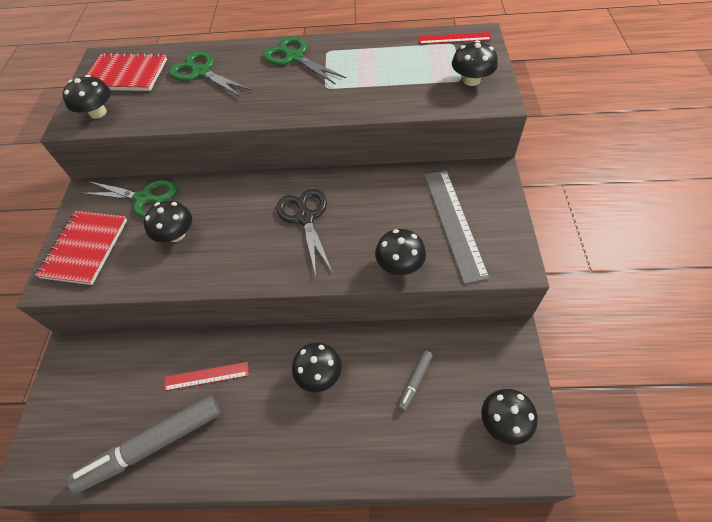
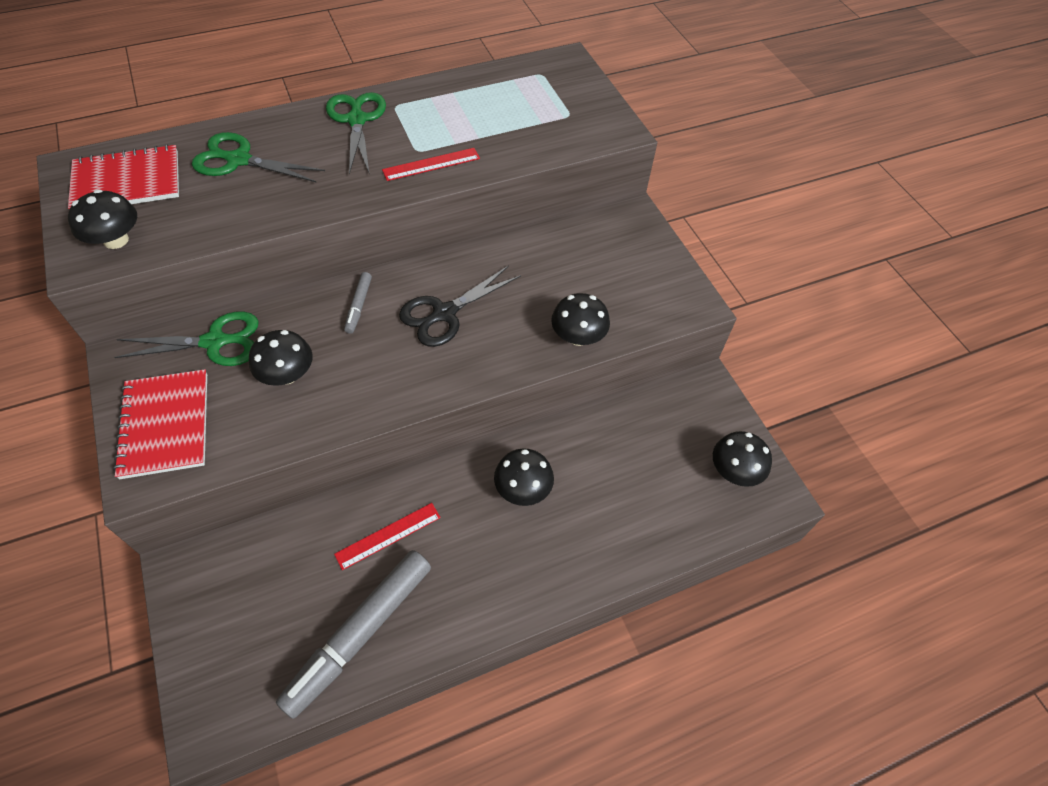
camera: 30 degrees left, 0 degrees up
green scissors [263,36,346,85] -> green scissors turned 60 degrees clockwise [326,92,386,175]
black scissors [276,189,333,276] -> black scissors turned 90 degrees counterclockwise [399,265,521,347]
grey marker [398,351,433,411] -> grey marker moved to [344,272,372,334]
red ruler [418,32,492,44] -> red ruler moved to [382,148,480,181]
grey ruler [424,170,489,284] -> none
black mushroom [452,40,498,86] -> none

